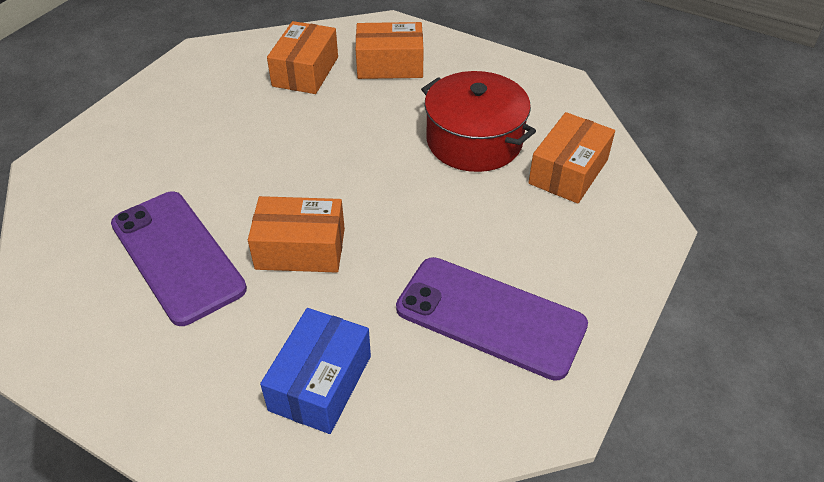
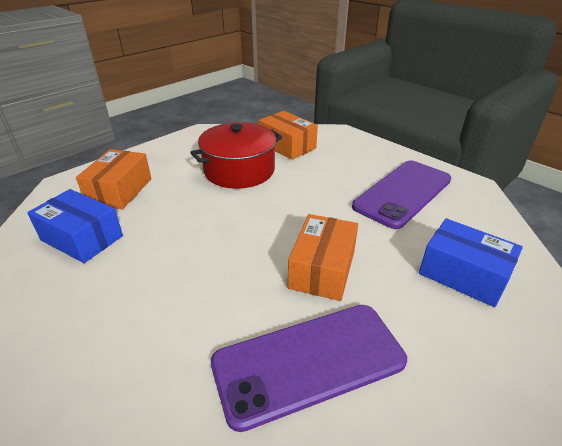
camera: 75 degrees left, 10 degrees down
orange box [267,21,338,94] -> blue box [27,189,123,263]

